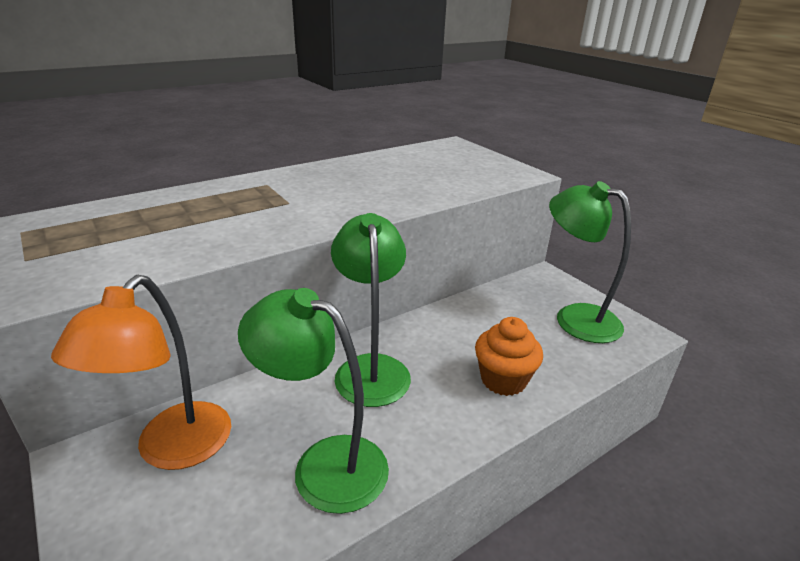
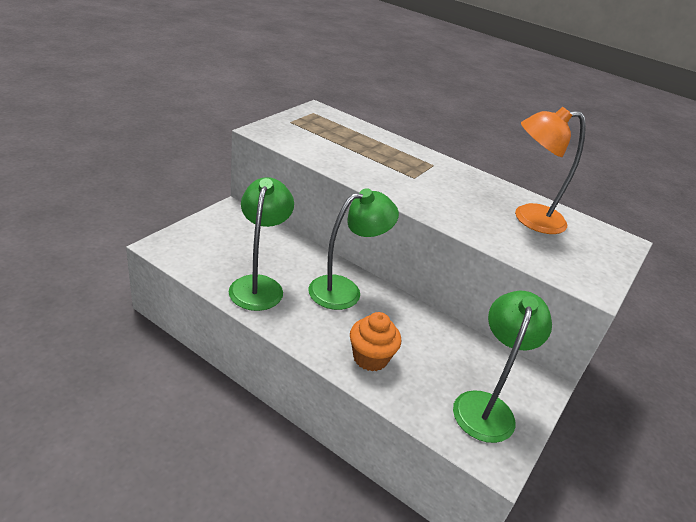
camera: 65 degrees right, 5 degrees up
orange lamp [51,275,231,470] -> orange lamp moved to [515,107,586,234]

